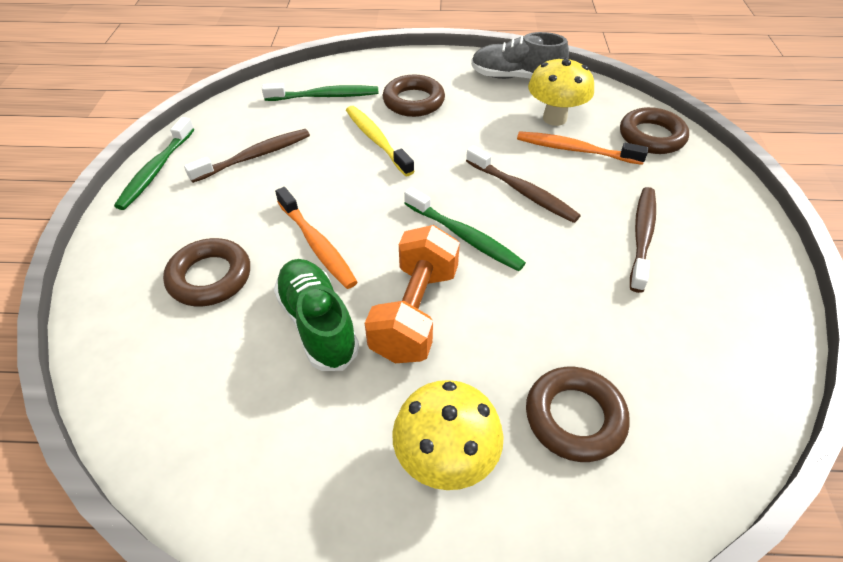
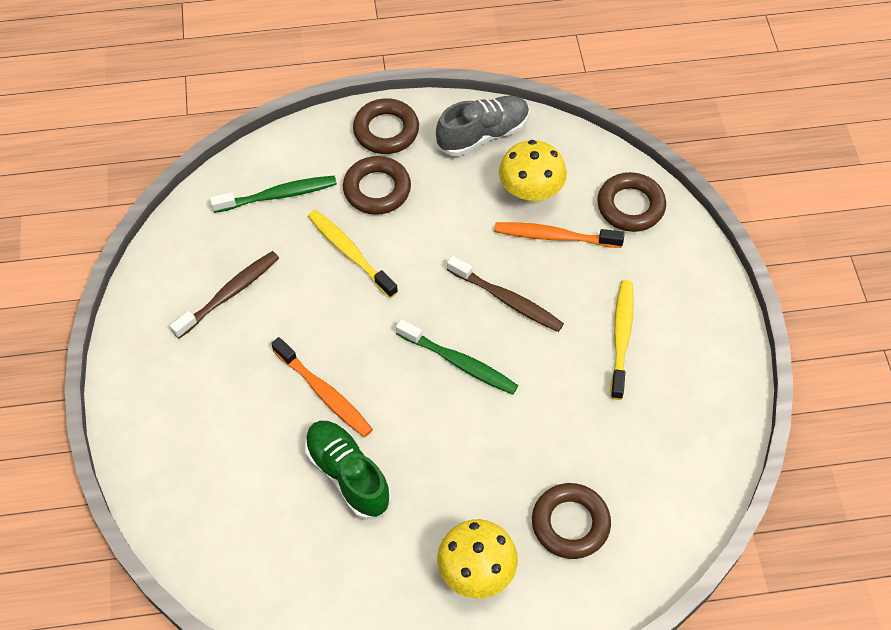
camera: 10 degrees left, 10 degrees up
green toothbrush [114,117,194,210] -> none
brown ring [163,238,250,306] -> brown ring moved to [353,98,419,154]
orange dumbbell [365,225,460,363] -> none
grey shoe [471,32,569,79] -> grey shoe turned 150 degrees clockwise [436,96,530,156]
brown toothbrush [630,187,656,293] -> yellow toothbrush [610,280,634,400]

